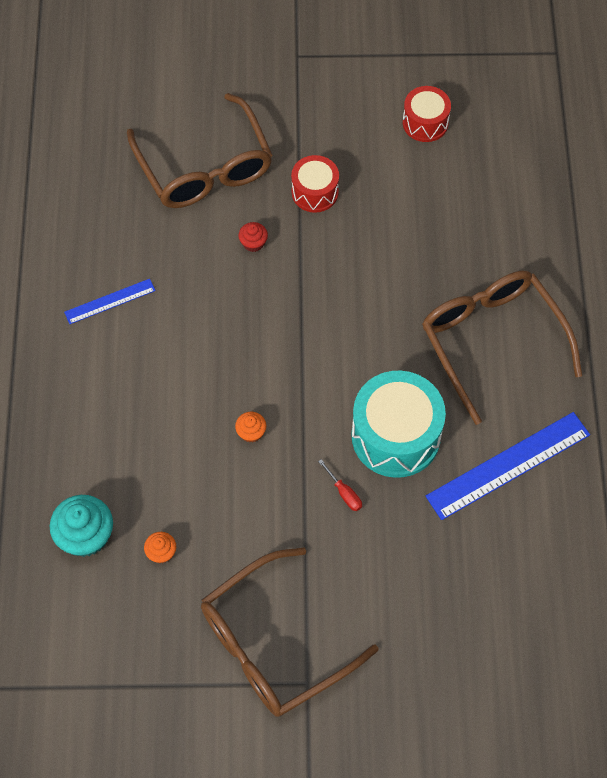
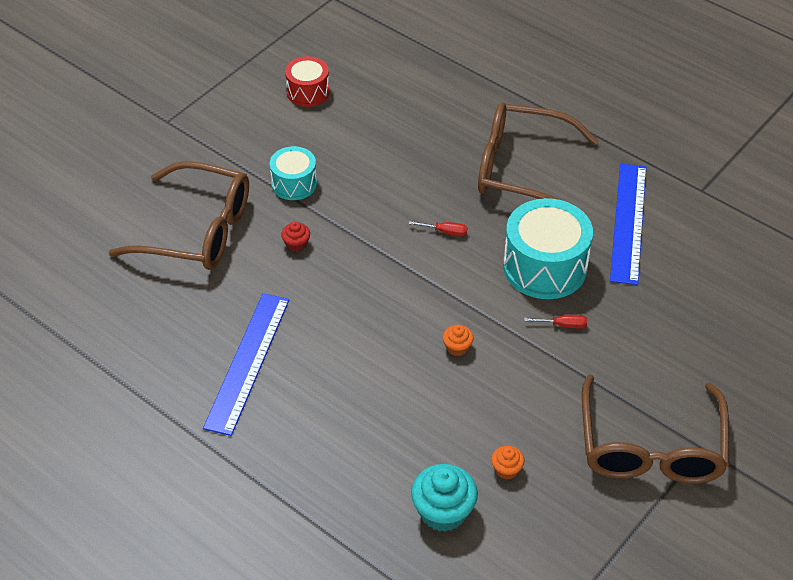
camera: 50 degrees left, 15 degrees down
blue ruler [64,279,156,324] -> blue ruler [203,293,290,436], size x1.84
red drum [291,155,339,213] -> turquoise drum [270,146,317,200]
none -> red screwdriver [409,221,468,236]

